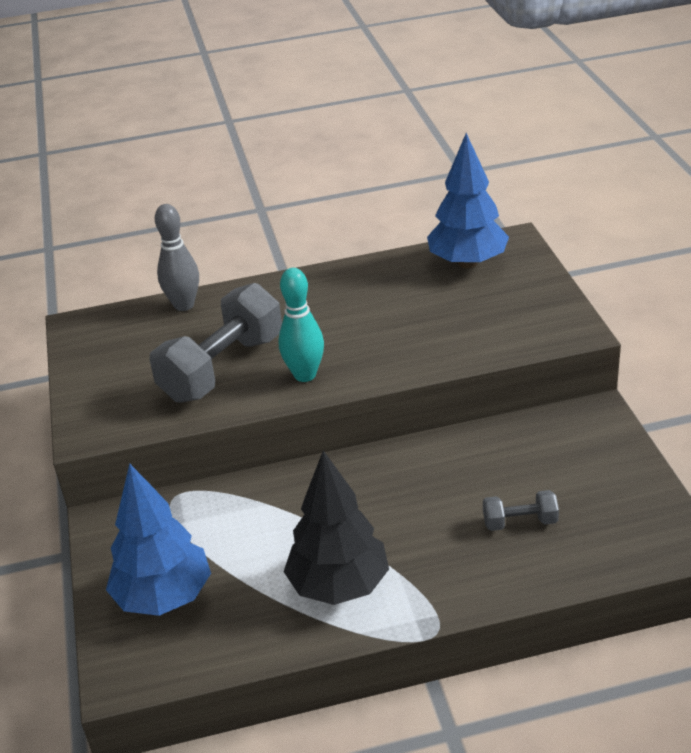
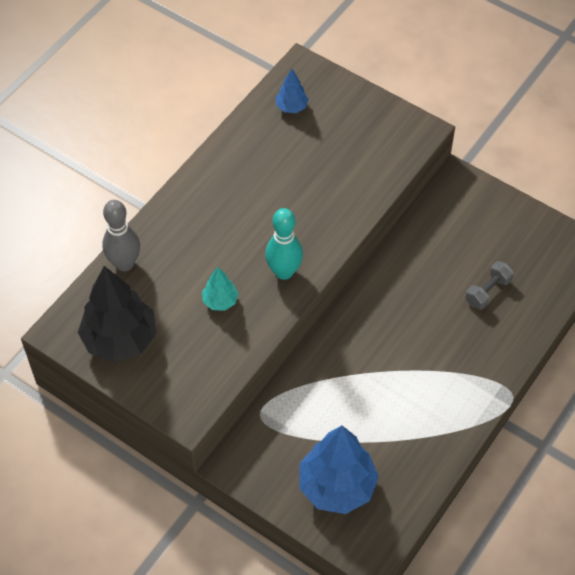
camera: 45 degrees left, 20 degrees up
grey dumbbell [149,283,282,403] -> turquoise tree [202,267,239,311]
black tree [284,450,389,605] -> black tree moved to [78,266,156,362]
blue tree [427,133,509,268] -> blue tree [276,69,309,113], size x0.48

